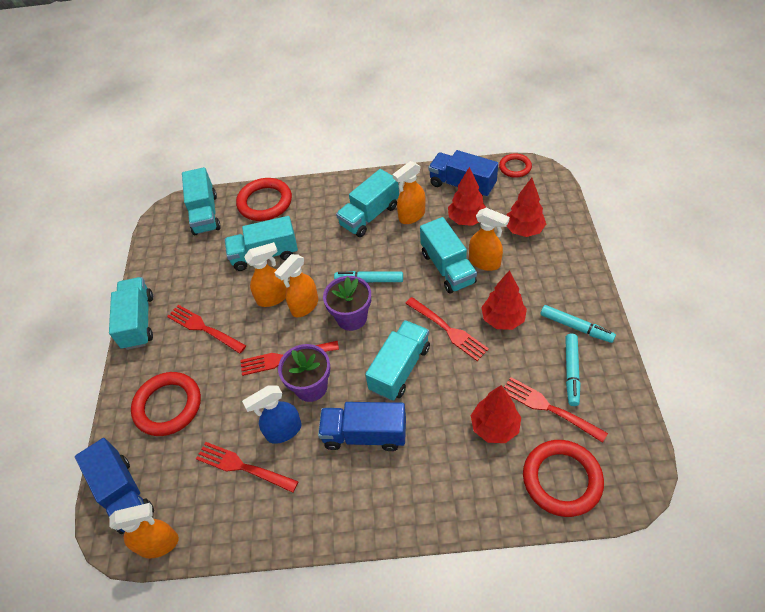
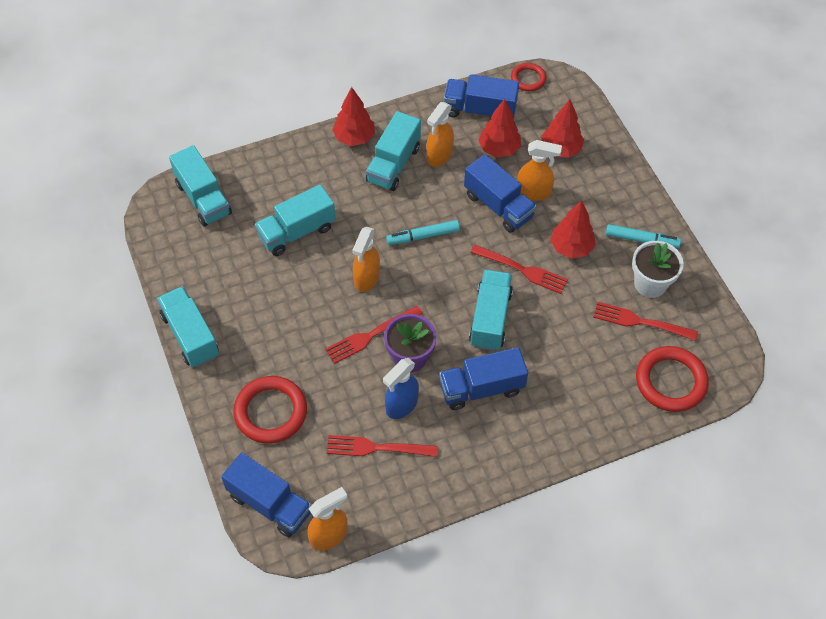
camera: 25 degrees left, 5 degrees up
red fork [167,305,246,354] -> none
red ring [236,178,292,221] -> none
orange spray bottle [244,242,287,307] -> none
purple flower pot [323,276,371,331] -> none
turquoise truck [420,217,477,294] -> blue truck [464,154,537,233]
red tree [471,385,521,443] -> red tree moved to [332,87,375,146]
turquoise marker [565,334,580,406] -> white flower pot [632,241,684,298]

